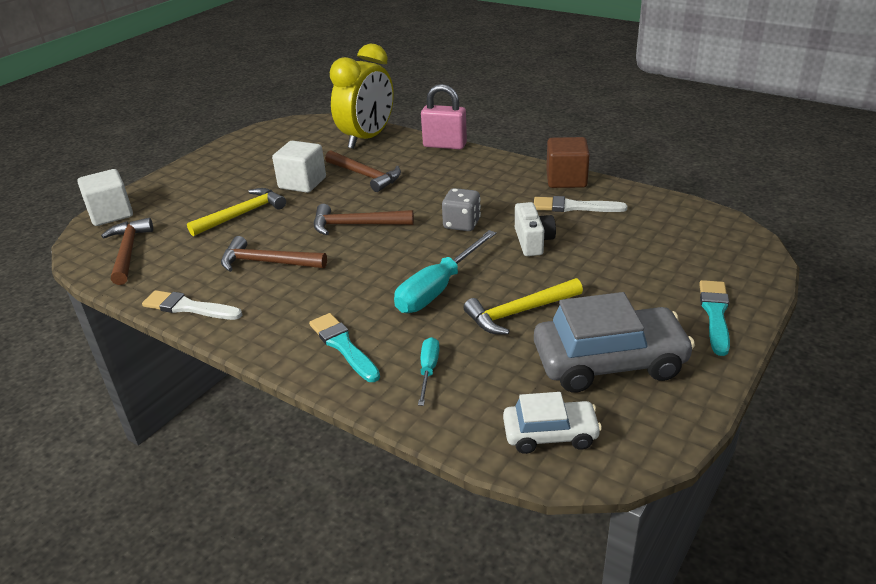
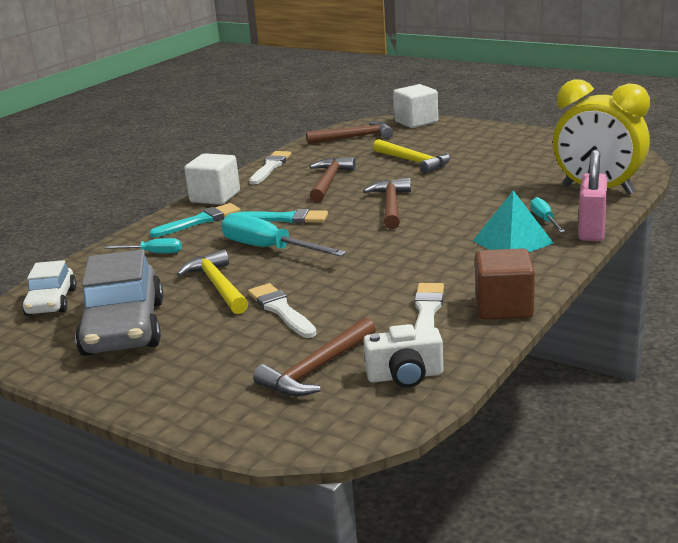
camera: 90 degrees right, 10 degrees down
white cube [272,141,326,193] -> white cube moved to [184,153,240,205]
brown hammer [325,150,401,192] -> brown hammer moved to [253,317,376,396]
grey dice [442,188,481,231] -> none
white camera [515,202,556,256] -> white camera moved to [363,324,443,388]
turquoise brush [699,280,730,356] -> turquoise brush moved to [236,209,328,223]
none -> white brush [248,283,317,338]
none -> turquoise pyramid [473,190,554,252]
none -> turquoise screwdriver [530,197,565,233]

